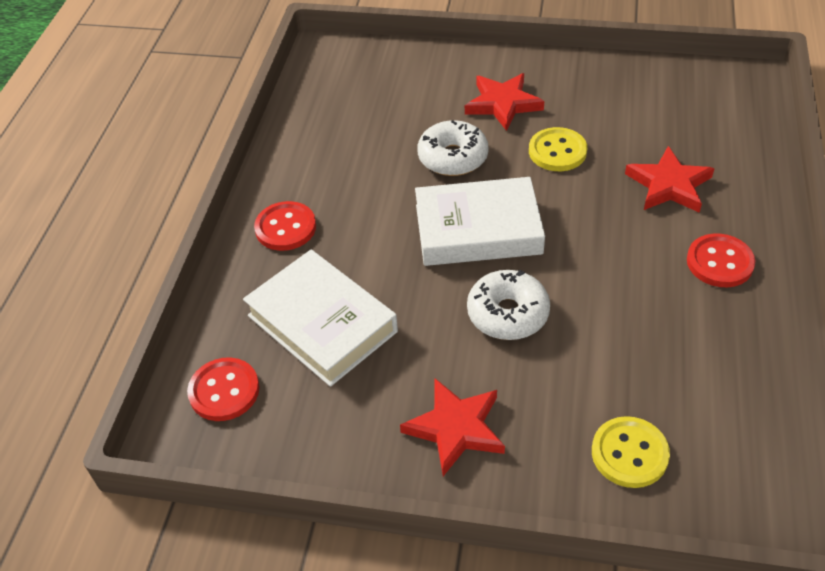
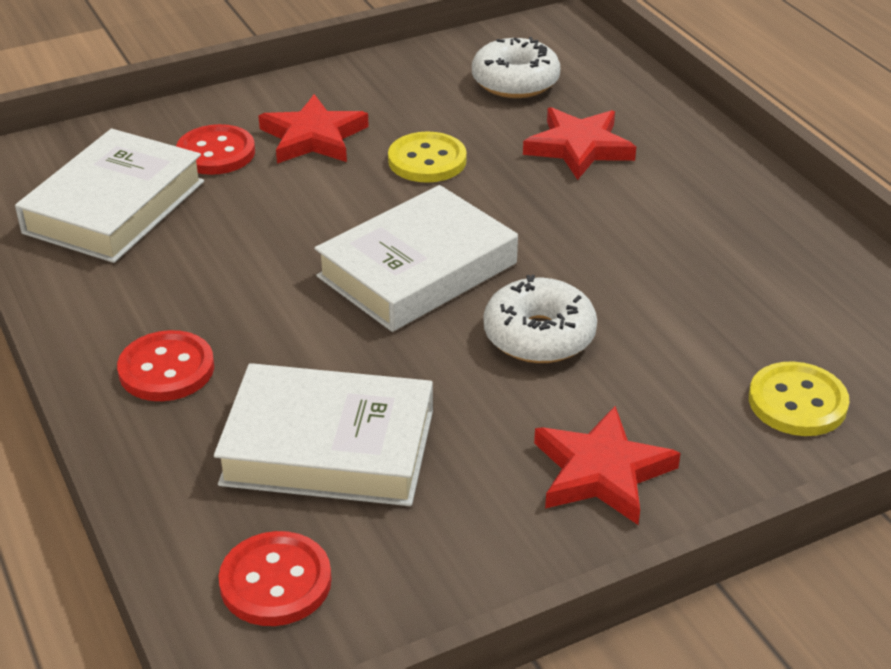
camera: 40 degrees left, 10 degrees down
white donut [417,120,488,176] -> white donut moved to [472,37,560,98]
red button [687,234,755,287] -> red button moved to [176,124,255,175]
none -> white book [15,129,204,263]

